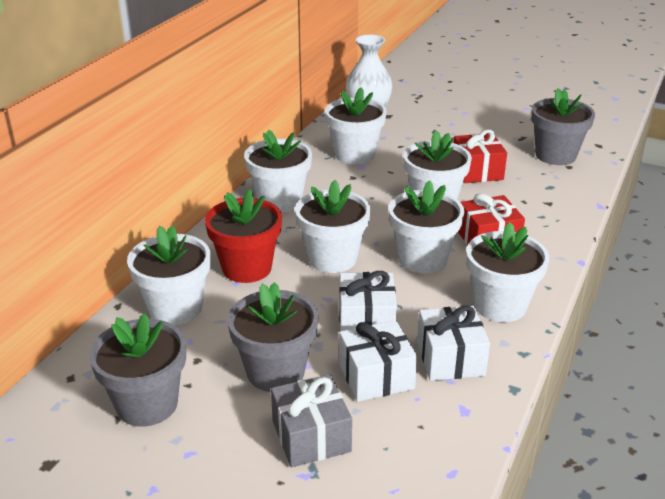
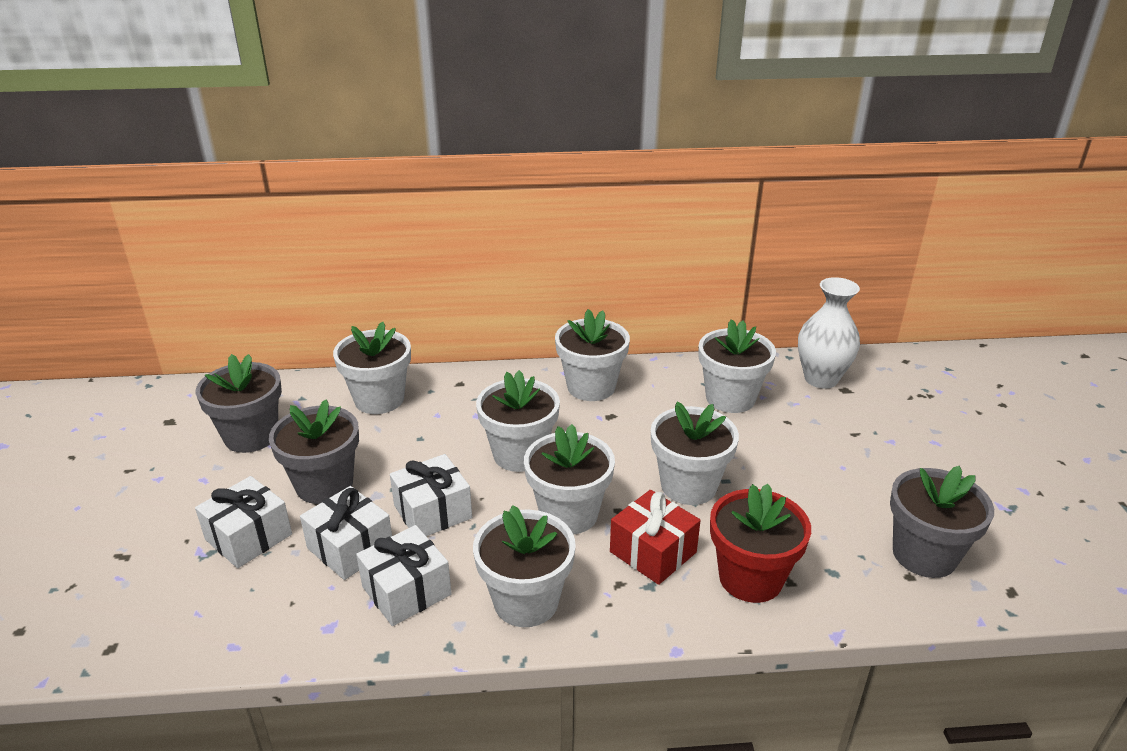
camera: 60 degrees right, 0 degrees up
red flower pot [205,189,282,283] -> red flower pot moved to [710,484,811,603]
grey gift [271,374,352,467] -> white gift [195,476,292,568]
red gift [453,130,507,183] -> none

